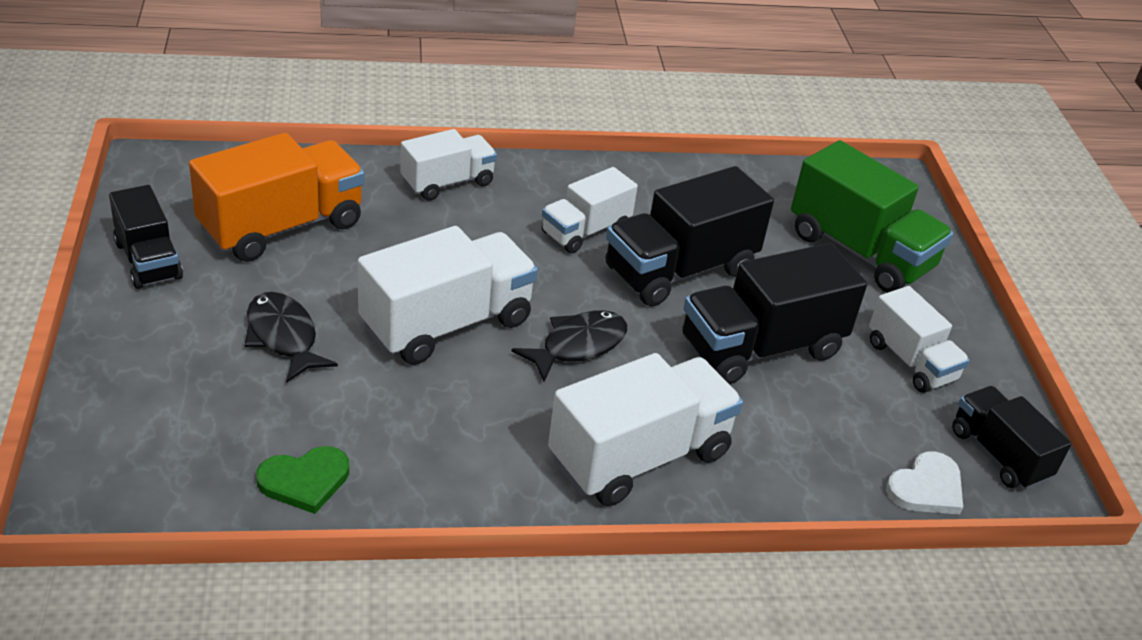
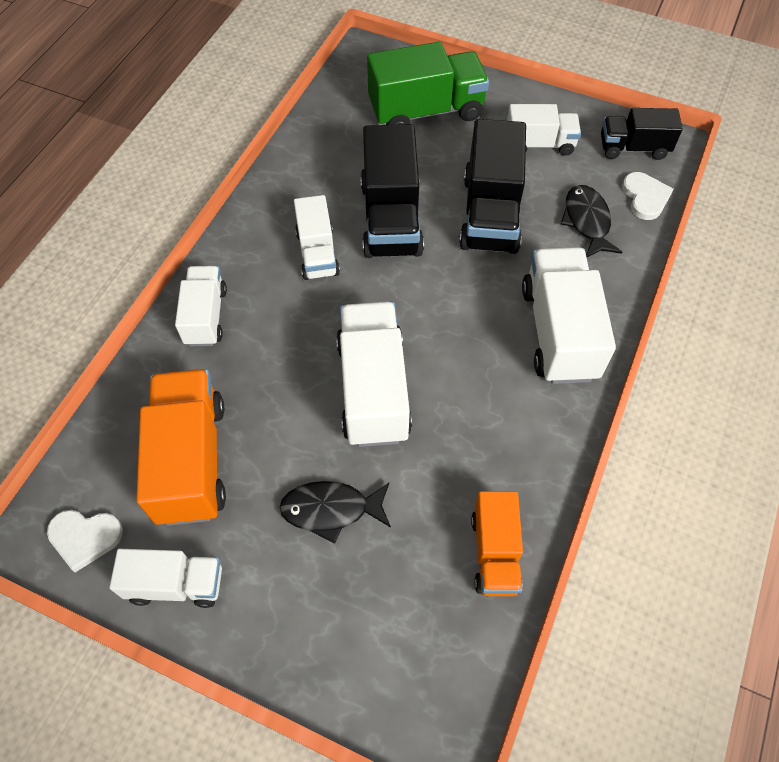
camera: 55 degrees left, 20 degrees up
black truck [109,185,183,289] -> white truck [109,549,222,608]
green heart [256,446,349,514] -> orange truck [471,491,523,596]
black fish [511,310,627,381] -> black fish moved to [561,185,622,257]
none -> white heart [47,510,123,572]

